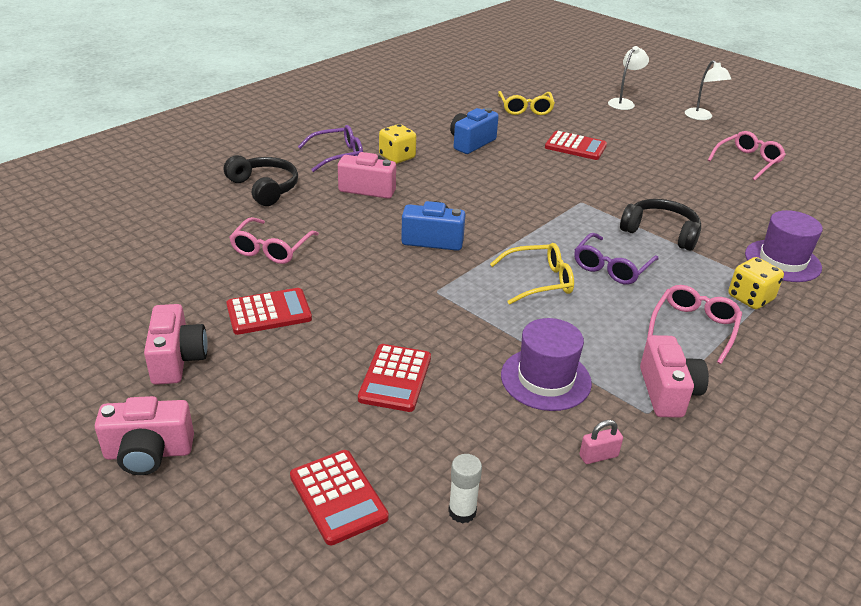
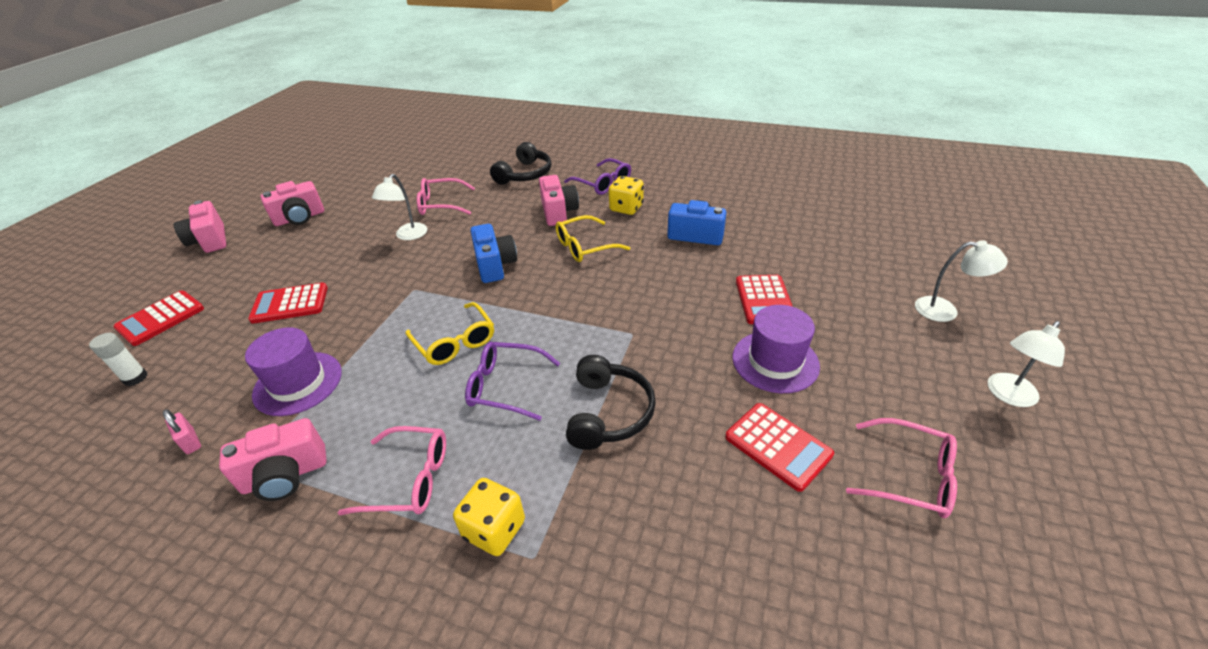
camera: 70 degrees right, 5 degrees up
red calculator [226,288,312,335] -> red calculator moved to [725,403,834,492]
yellow glasses [498,91,555,115] -> yellow glasses moved to [556,215,630,262]
purple hat [745,210,823,282] -> purple hat moved to [732,305,820,393]
none -> white lamp [372,174,427,240]

